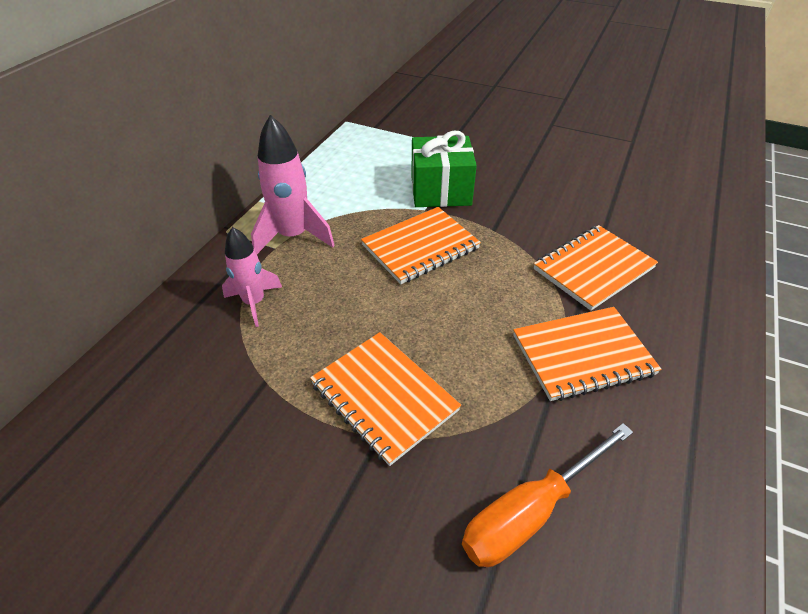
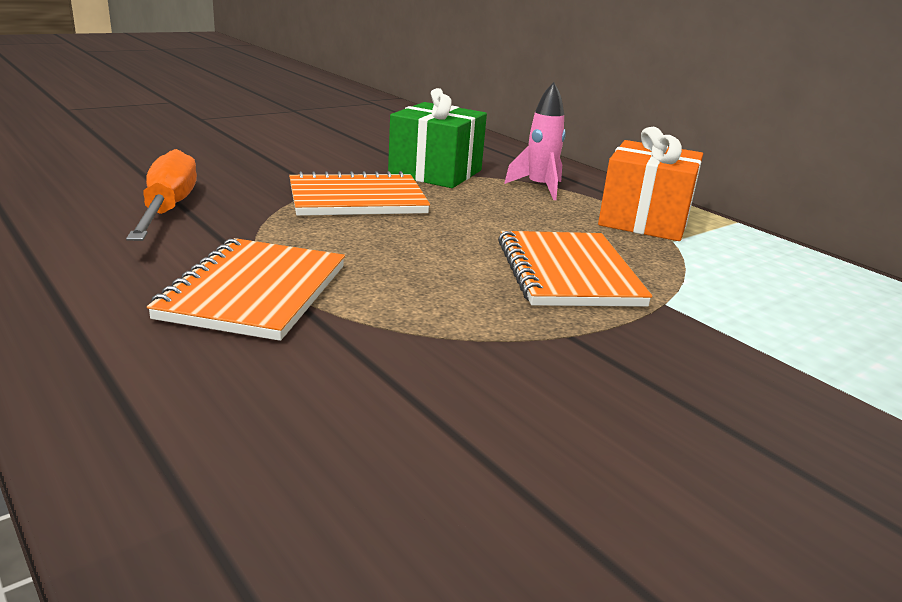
camera: 115 degrees right, 20 degrees down
pink rocket [251,115,335,254] -> orange gift [598,127,703,241]
green gift [411,131,477,207] -> green gift moved to [388,88,487,188]
orange notebook [534,225,658,311] -> none

